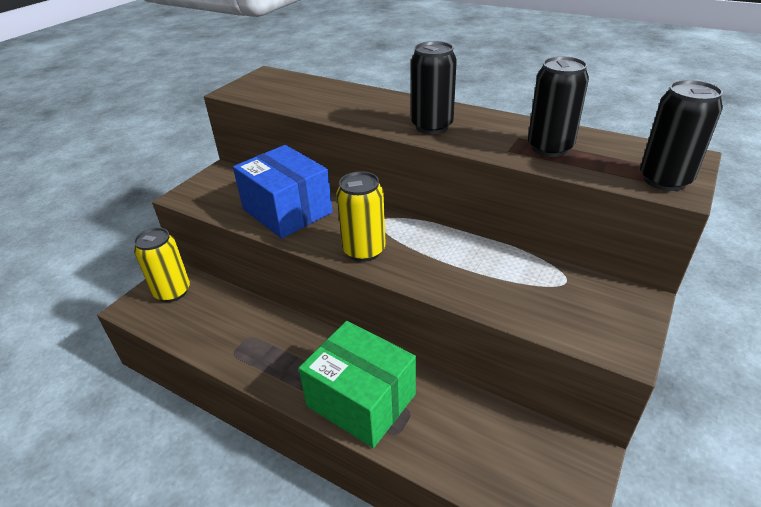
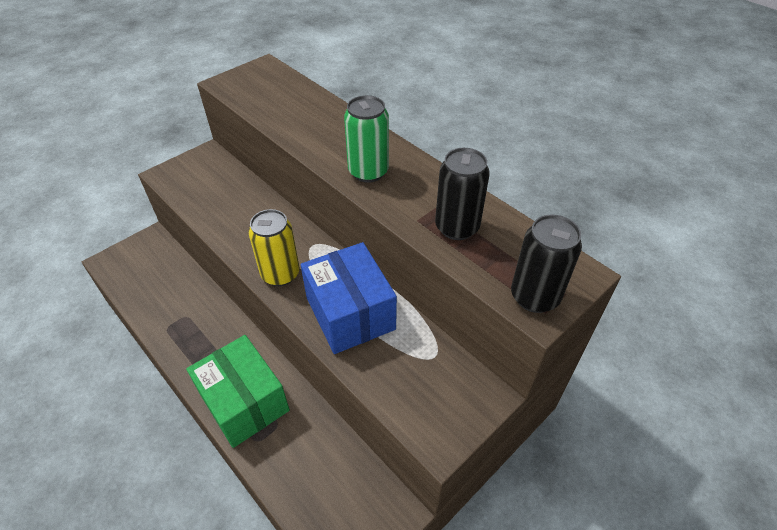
camera: 15 degrees right, 10 degrees up
yellow can [134,228,190,302] -> none
blue box [233,145,333,239] -> blue box moved to [300,242,397,354]
black can [411,41,457,134] -> green can [344,95,389,183]

